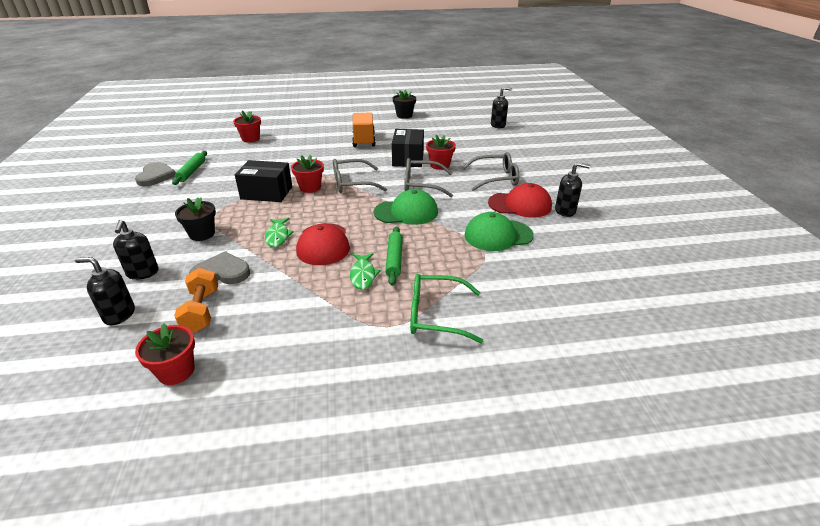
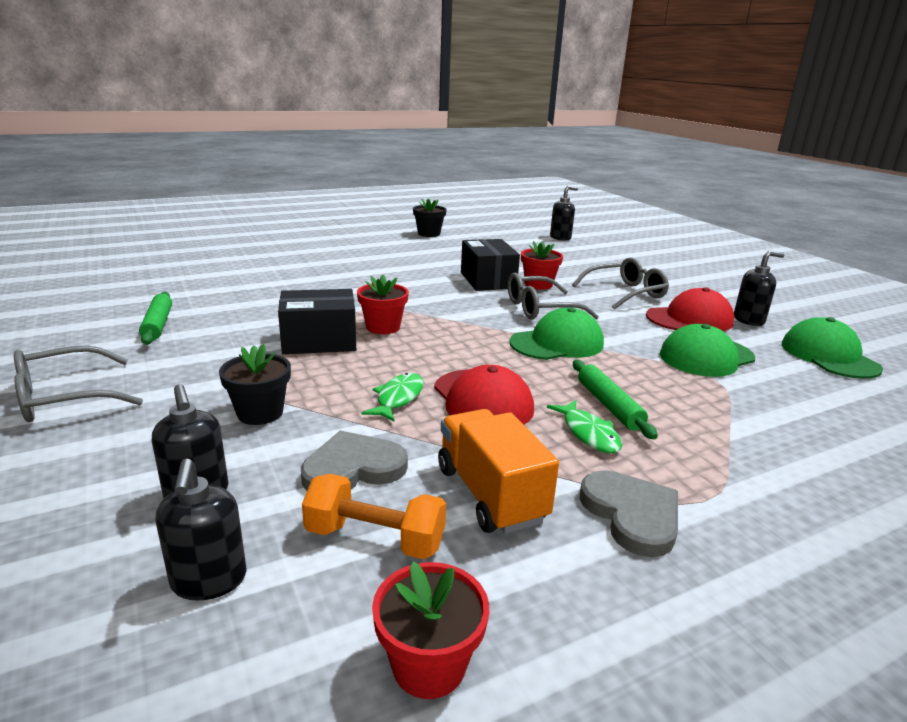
camera: 20 degrees left, 10 degrees down
black soap dispenser [75,257,135,325] -> black soap dispenser turned 90 degrees counterclockwise [155,459,247,601]
grey heart [135,162,176,187] -> grey heart moved to [580,470,678,557]
orange dumbbell [174,268,218,333] -> orange dumbbell turned 45 degrees counterclockwise [302,474,446,559]
red flower pot [233,111,261,143] -> none
green fish [265,218,294,247] -> green fish turned 135 degrees counterclockwise [362,373,424,422]
grey glasses [333,159,387,193] -> grey glasses moved to [14,346,143,422]
orange truck [352,112,376,147] -> orange truck moved to [438,409,559,534]
green glasses [410,274,483,344] -> none
none -> green cap [782,317,883,379]

